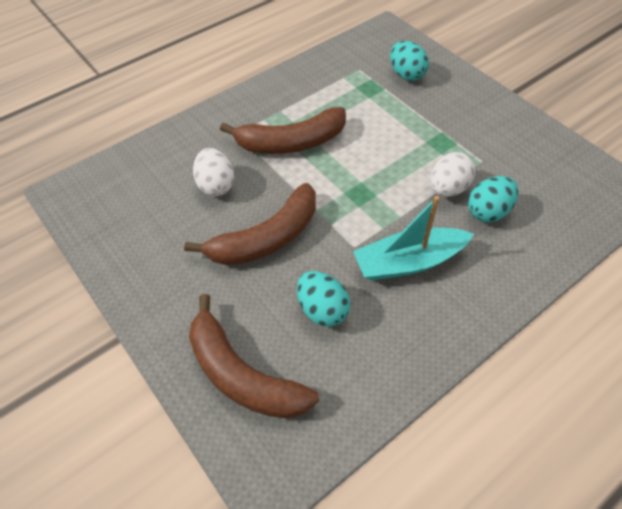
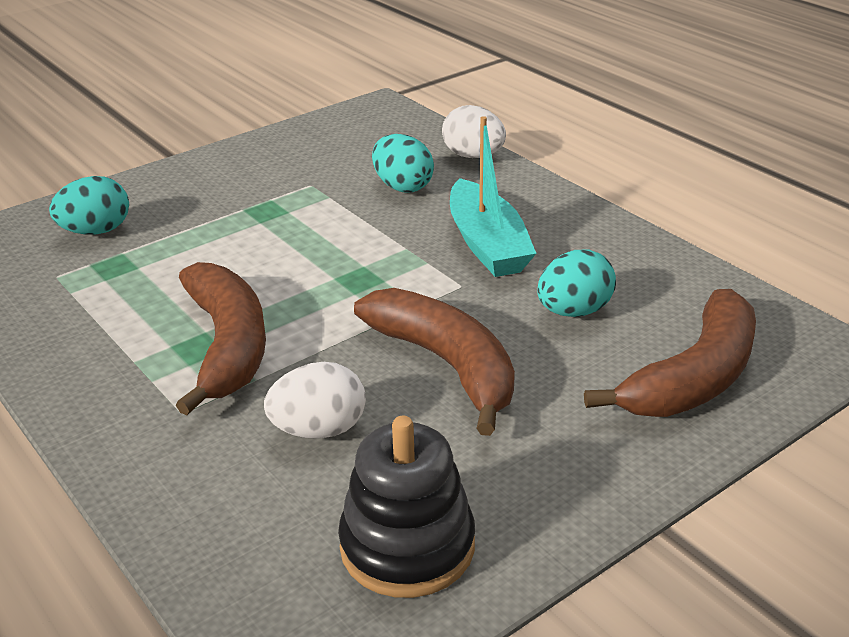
camera: 90 degrees left, 20 degrees down
white egg [431,152,475,197] -> white egg moved to [442,105,506,158]
none -> black stacking toy [338,416,475,598]

